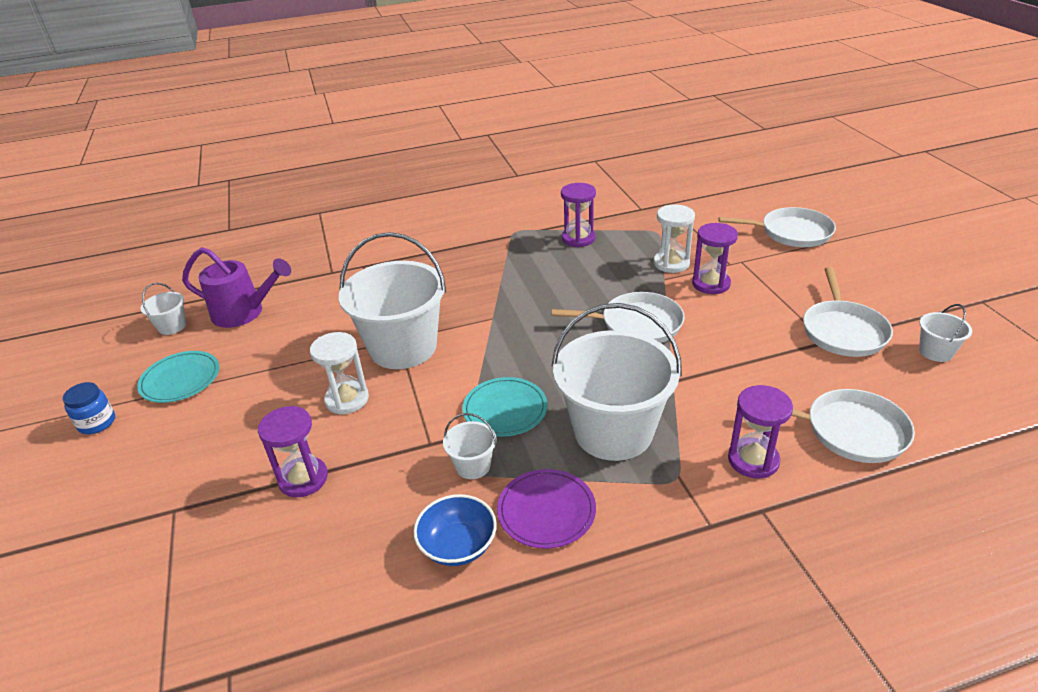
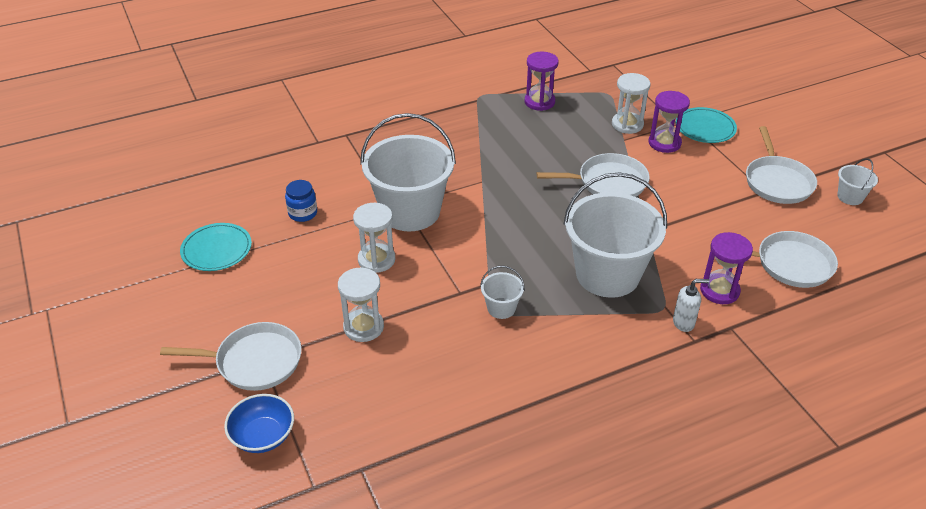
camera: 10 degrees left, 5 degrees up
blue jar [62,382,115,434] -> blue jar moved to [285,180,317,222]
white bucket [140,283,186,335] -> none
purple watering can [182,247,291,328] -> none
purple hourglass [258,406,328,497] -> white hourglass [338,267,384,342]
blue bowl [413,494,497,566] -> blue bowl moved to [224,394,294,453]
turquoise plate [462,377,547,437] -> turquoise plate moved to [676,107,737,143]
purple plate [497,469,596,549] -> none
white pan [719,207,836,247] -> white pan moved to [160,322,302,391]
none -> white soap dispenser [673,279,710,332]

